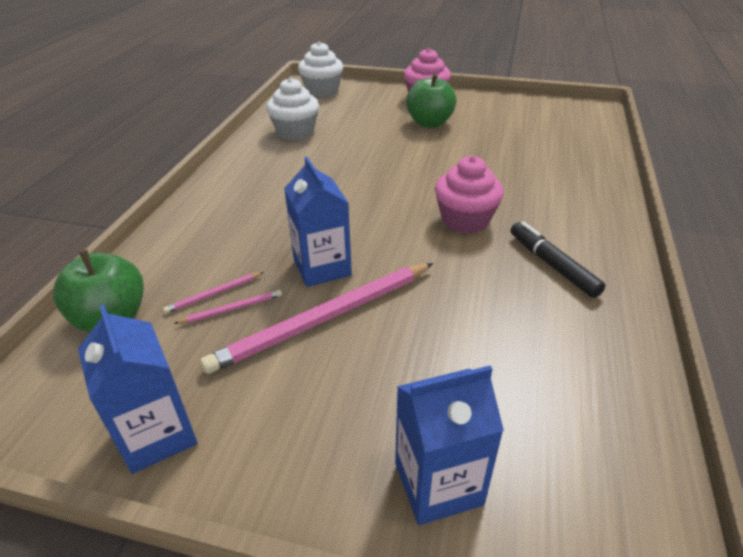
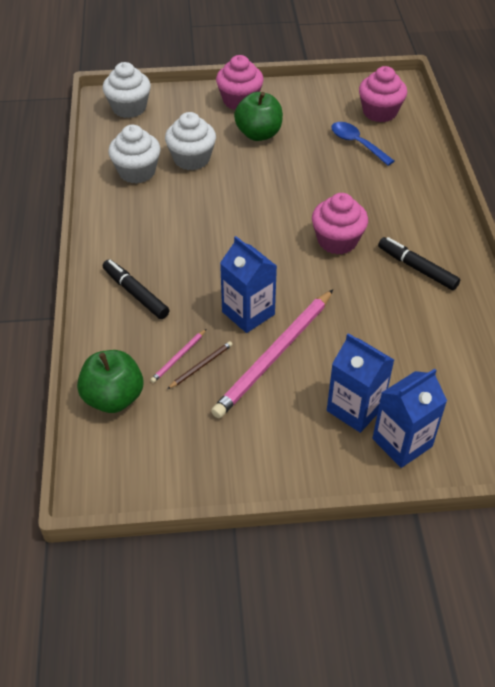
camera: 20 degrees left, 10 degrees up
blue carton [78,304,198,474] -> blue carton moved to [327,333,394,433]
pink pencil [174,290,282,324] -> brown pencil [167,341,233,389]
none -> black marker [103,259,170,319]
none -> white cupcake [165,112,216,170]
none -> blue spoon [331,122,394,166]
none -> pink cupcake [359,66,407,122]

